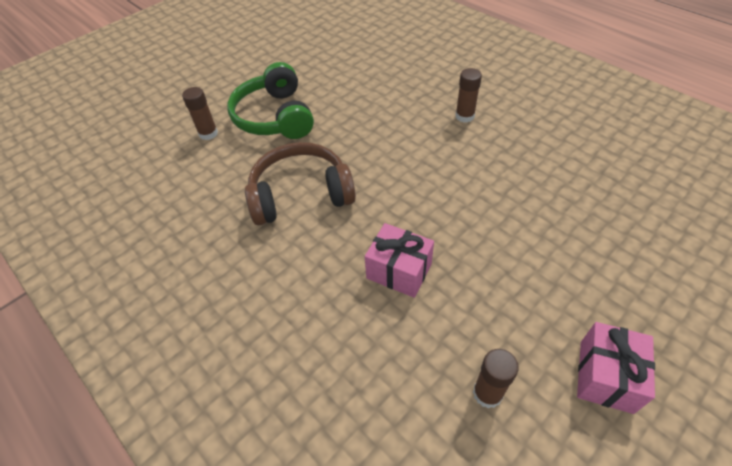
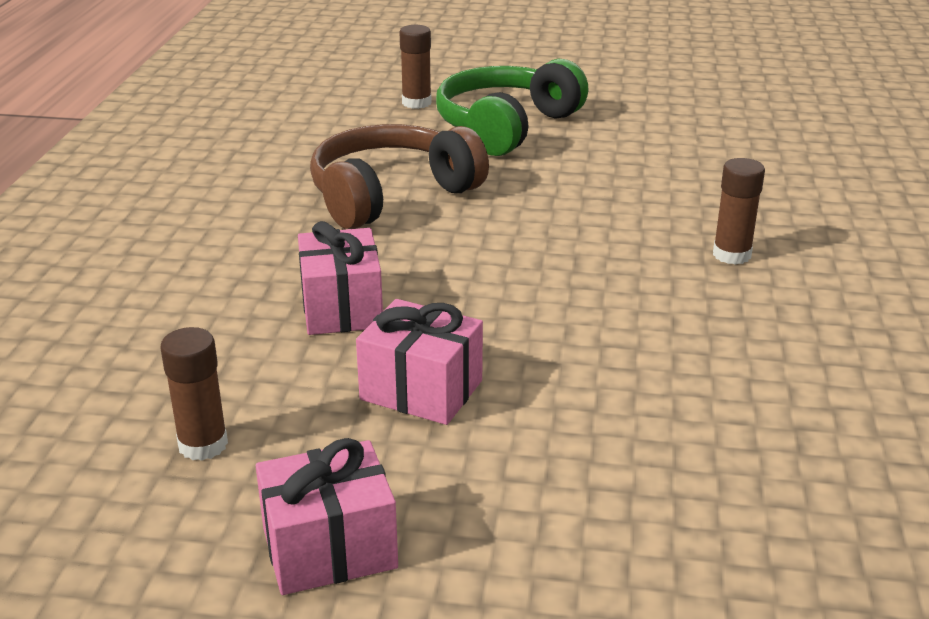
camera: 50 degrees right, 20 degrees down
brown headphones [245,142,356,225] -> brown headphones turned 75 degrees counterclockwise [310,124,489,229]
none -> pink gift [356,299,483,425]

